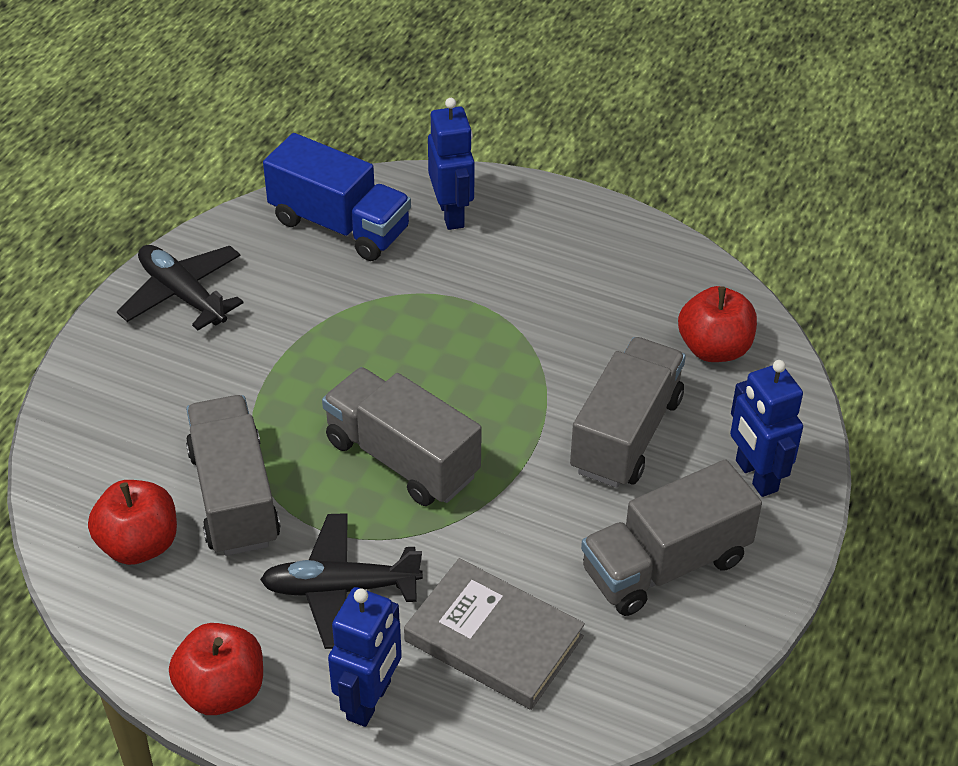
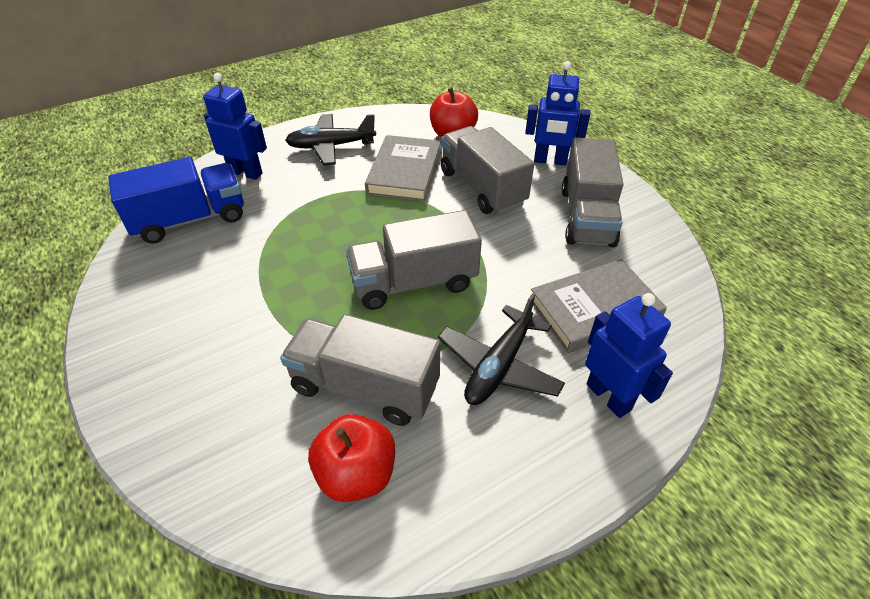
camera: 55 degrees left, 0 degrees up
black plane [117,245,243,330] -> black plane moved to [285,114,376,165]
red apple [169,623,263,715] -> none
none -> grey book [365,135,441,201]

